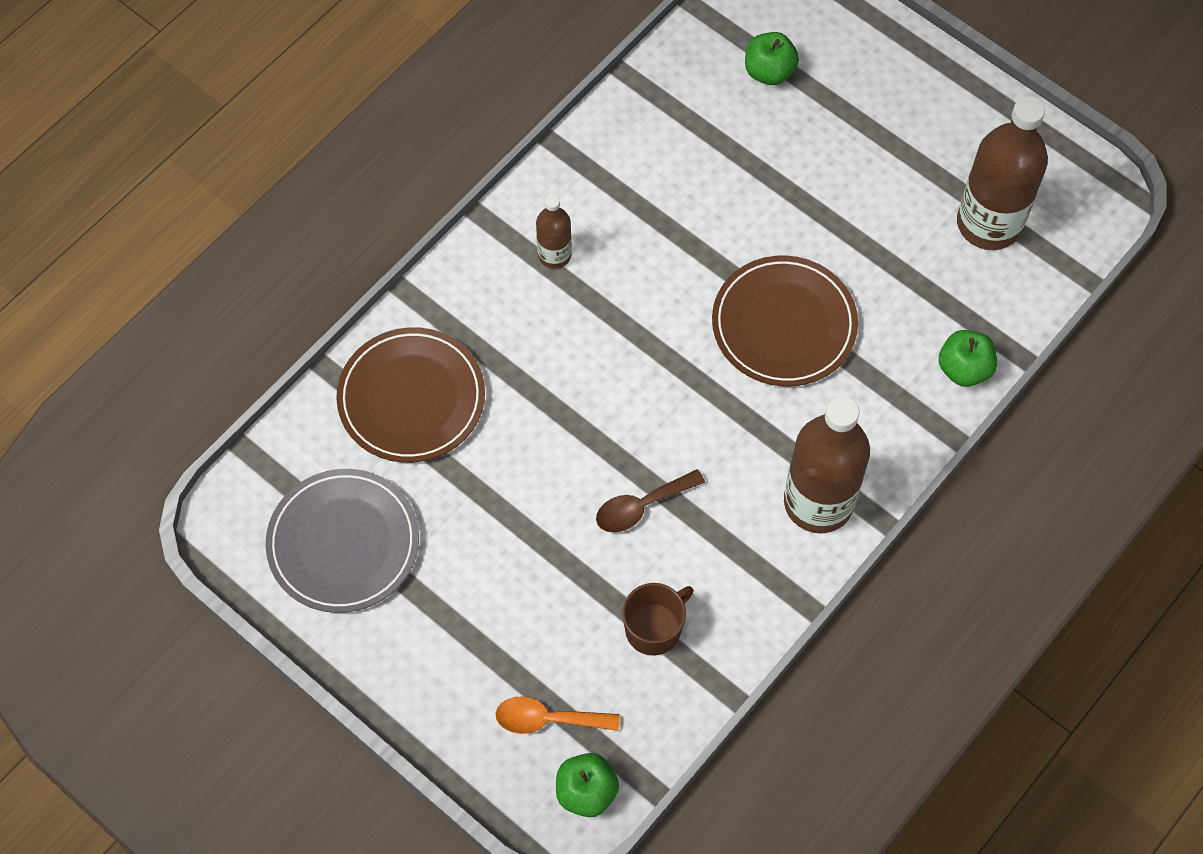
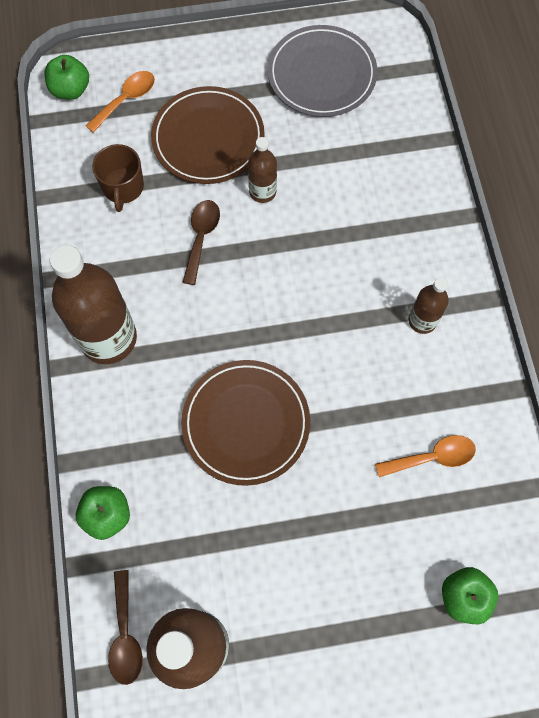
camera: 130 degrees right, 5 degrees up
brown plate [336,327,485,463] -> brown plate moved to [151,86,265,184]
none -> brown spoon [108,570,143,685]
none -> brown bottle [248,137,277,203]
none -> orange spoon [375,435,476,477]

